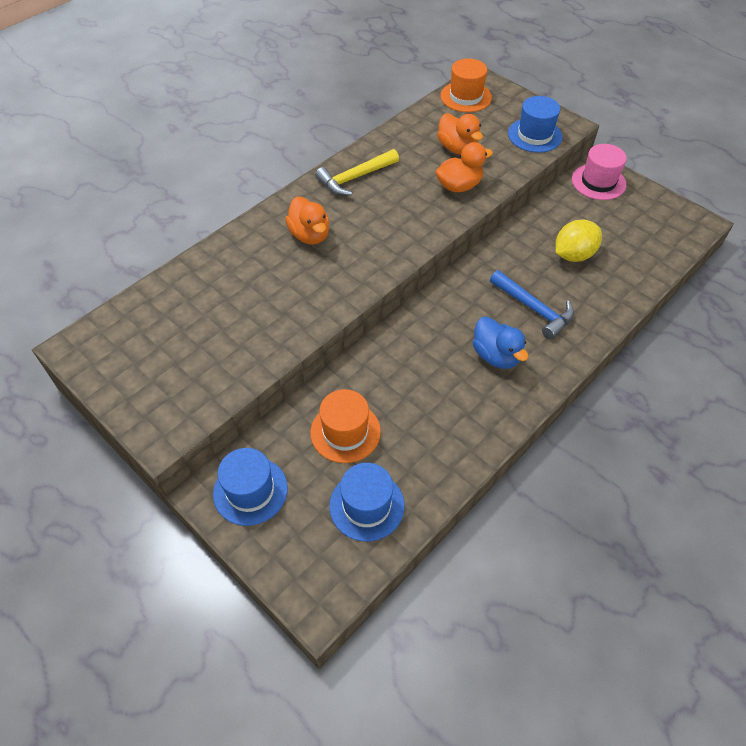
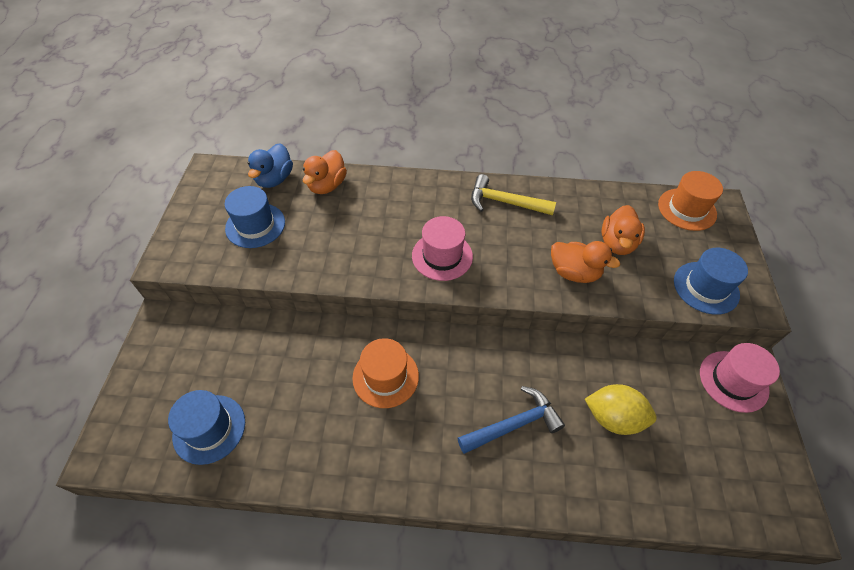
camera: 50 degrees right, 0 degrees up
blue hat [213,448,288,526] -> blue hat moved to [225,186,285,248]
orange duck [285,196,329,245] -> orange duck moved to [302,150,347,194]
orange hat [310,389,381,463] -> orange hat moved to [352,338,419,408]
blue duck [472,317,528,369] -> blue duck moved to [248,143,293,188]
blue hammer [490,270,574,340] -> blue hammer turned 120 degrees counterclockwise [457,386,565,454]
none -> pink hat [412,216,473,281]

